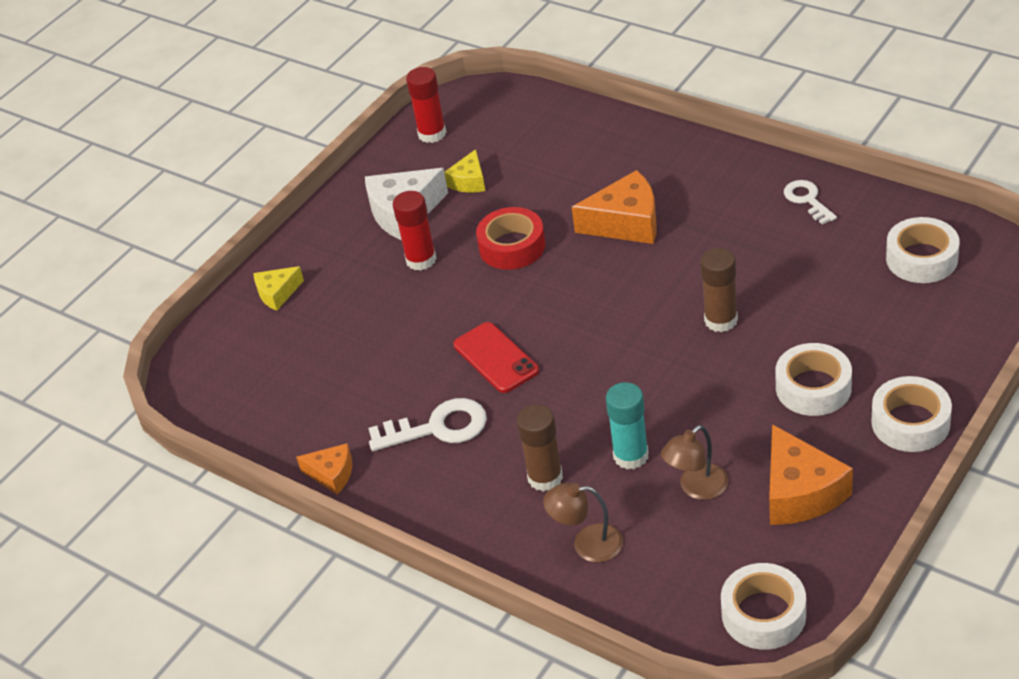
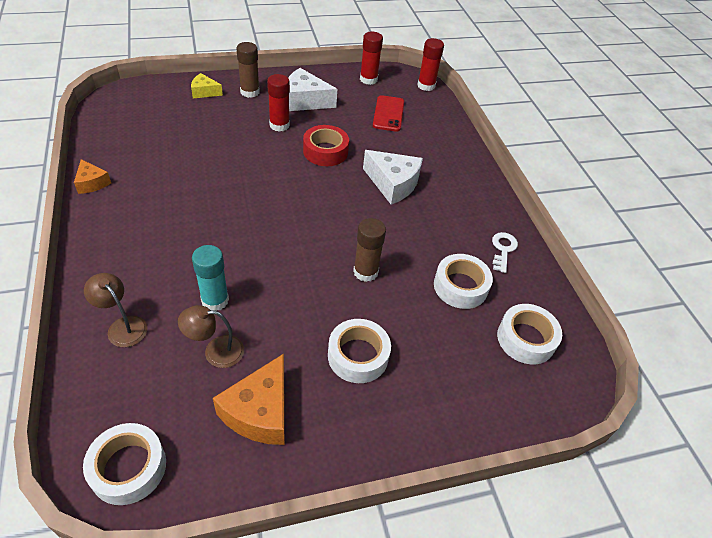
camera: 30 degrees right, 5 degrees up
white key [368,398,487,451] -> none
yellow cheese [444,149,485,193] -> none
red phone [454,322,539,393] -> red phone moved to [373,95,404,132]
brown glue stick [517,404,563,491] -> brown glue stick moved to [236,42,260,98]
orange cheese [572,170,656,244] -> white cheese [363,150,423,205]
white tape [871,376,952,452] -> white tape moved to [434,254,493,309]
none -> red glue stick [417,38,444,91]

